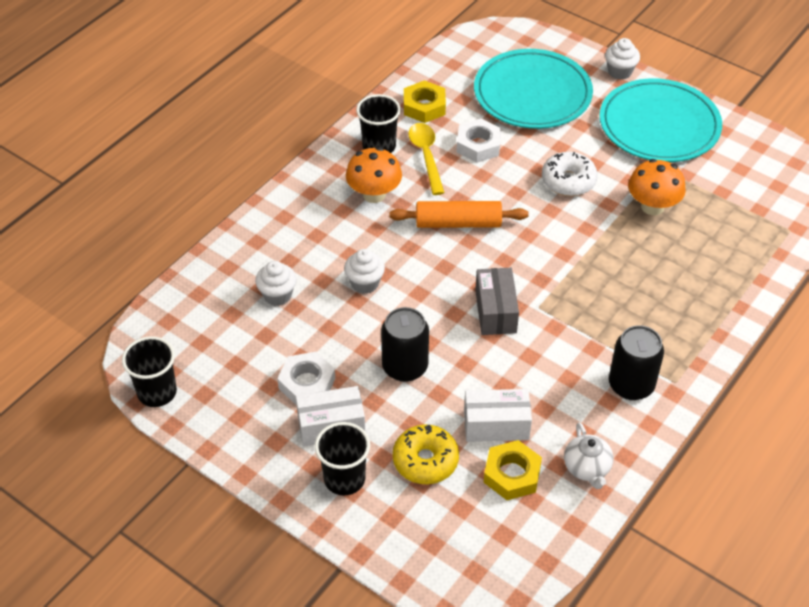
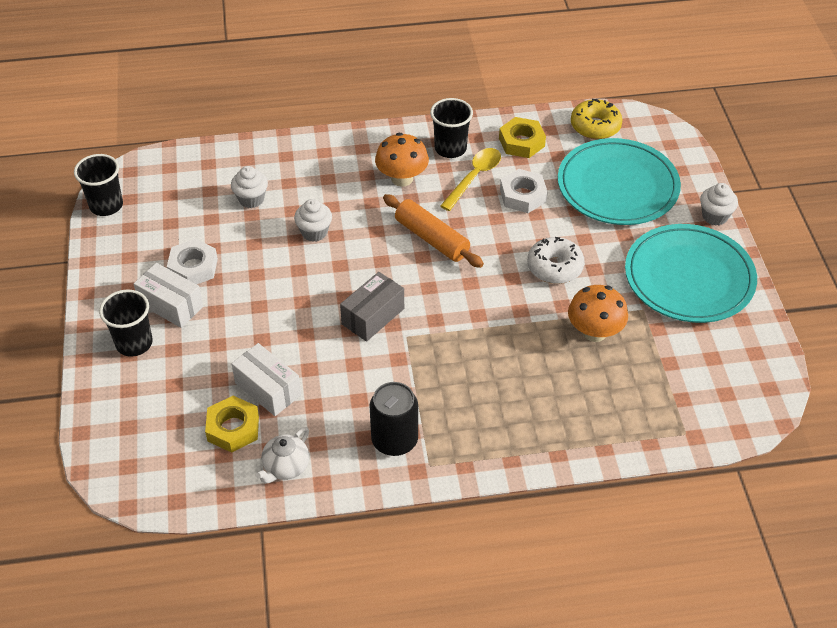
camera: 45 degrees right, 0 degrees up
black can [381,307,429,382] -> none
yellow donut [393,424,459,484] -> yellow donut moved to [571,99,622,140]

